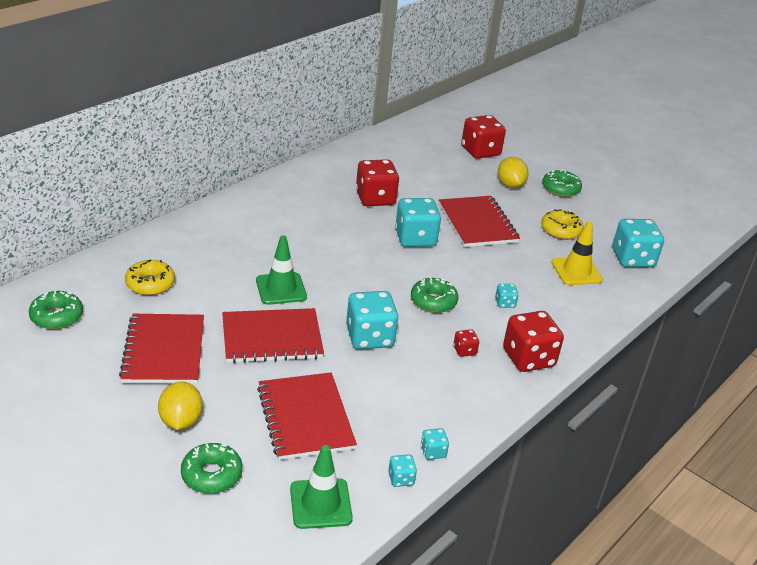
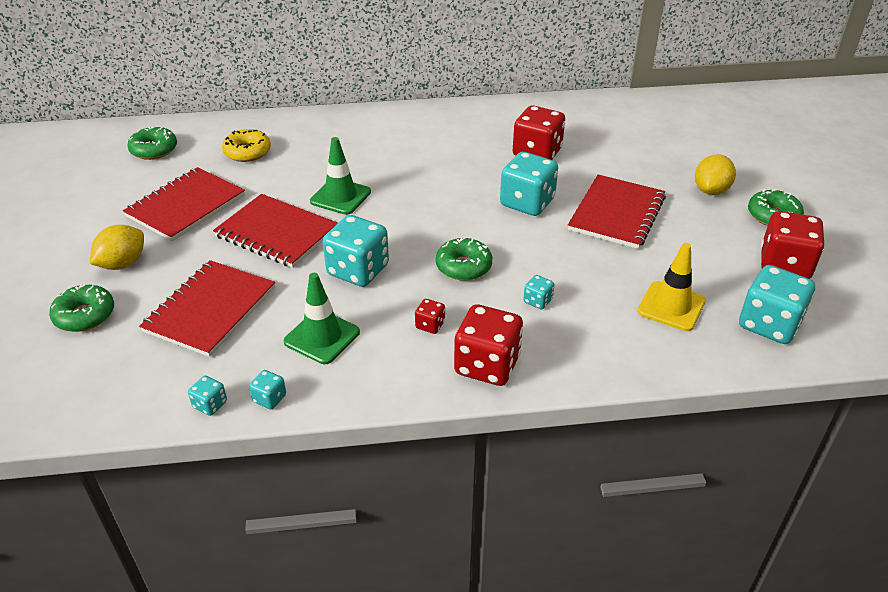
camera: 45 degrees right, 5 degrees up
green traffic cone [290,445,353,529] -> green traffic cone moved to [284,273,360,364]
red dice [461,115,506,159] -> red dice moved to [761,211,825,279]
yellow donut [541,209,584,240] -> none

